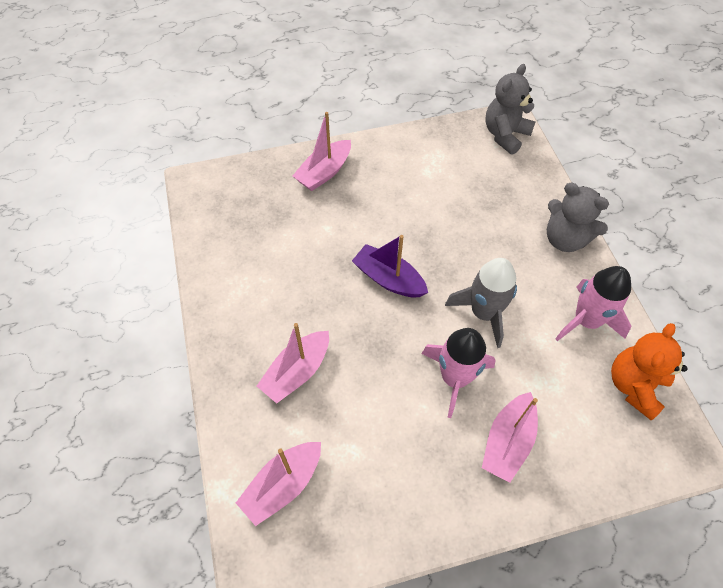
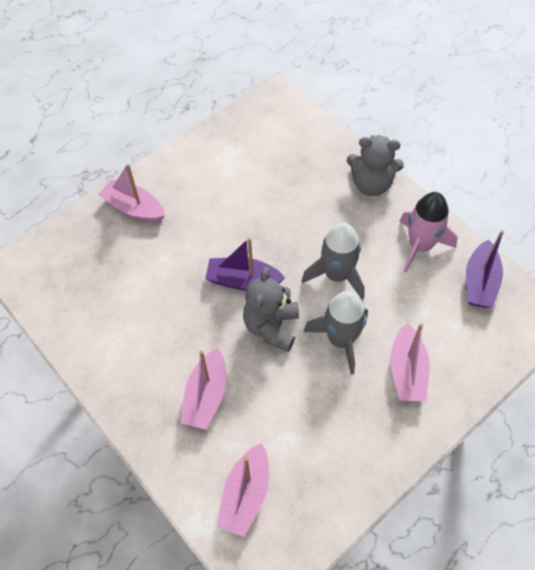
camera: 25 degrees left, 0 degrees up
pink boat [293,112,351,191] -> pink boat turned 105 degrees clockwise [98,164,165,222]
pink rocket [422,328,496,418] -> grey rocket [304,291,368,375]
grey teddy bear [485,64,535,155] -> grey teddy bear moved to [243,267,299,352]
orange teddy bear [611,323,688,420] -> purple boat [466,230,504,308]

